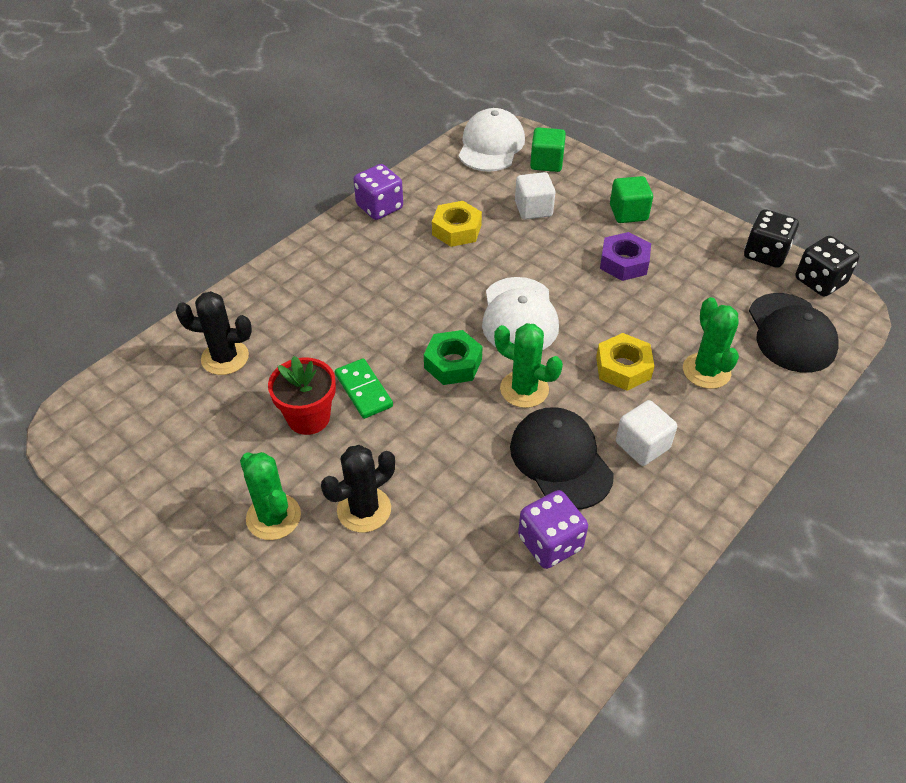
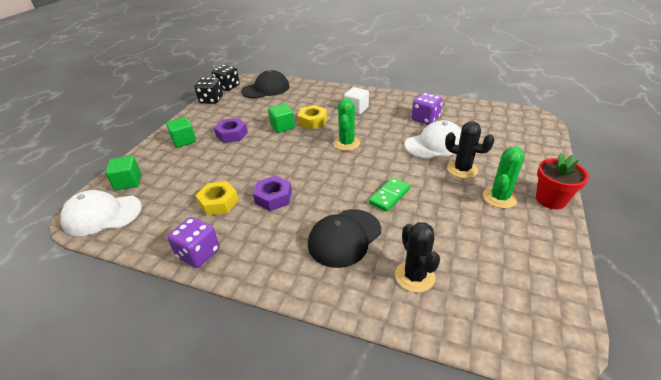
camera: 110 degrees left, 10 degrees down
red flower pot [268,356,336,435] -> red flower pot moved to [536,153,589,209]
green nut [424,330,483,385] -> none
white cap [482,277,559,350] -> white cap moved to [404,120,461,159]
black cap [510,407,614,510] -> black cap moved to [308,209,381,268]
white cube [515,172,555,220] -> none
green cactus [683,297,739,389] -> none
none -> purple nut [253,176,292,211]
none -> green cube [268,103,295,133]

